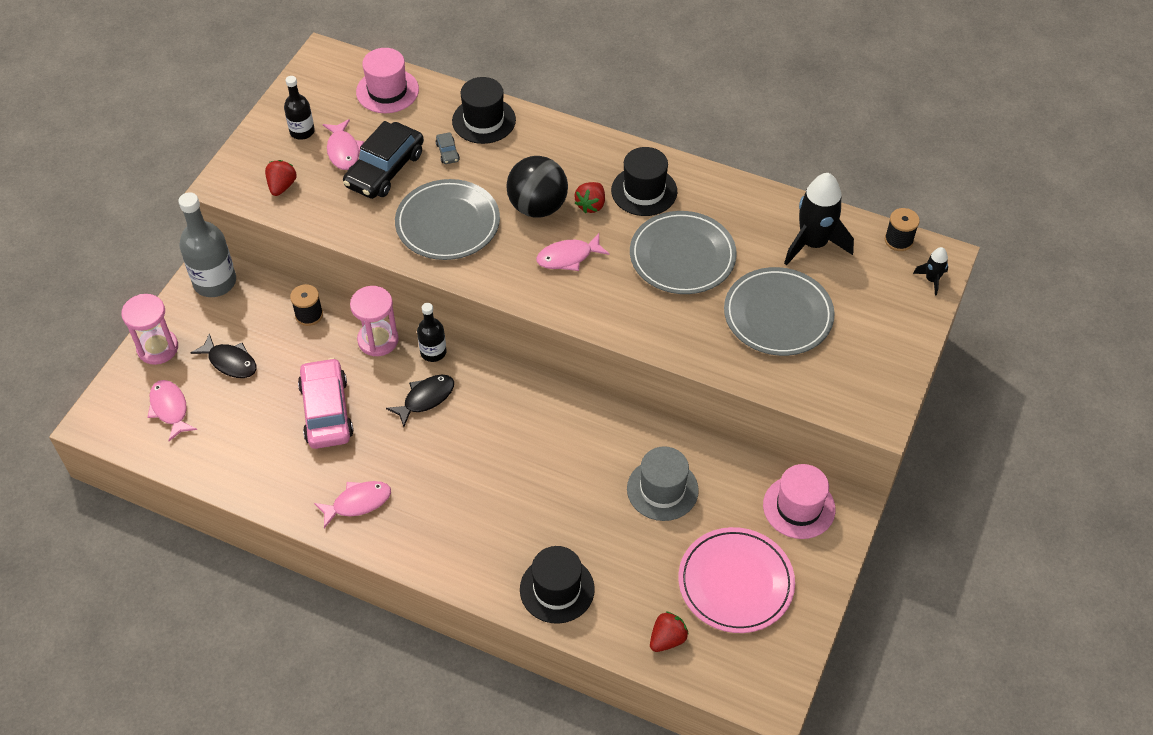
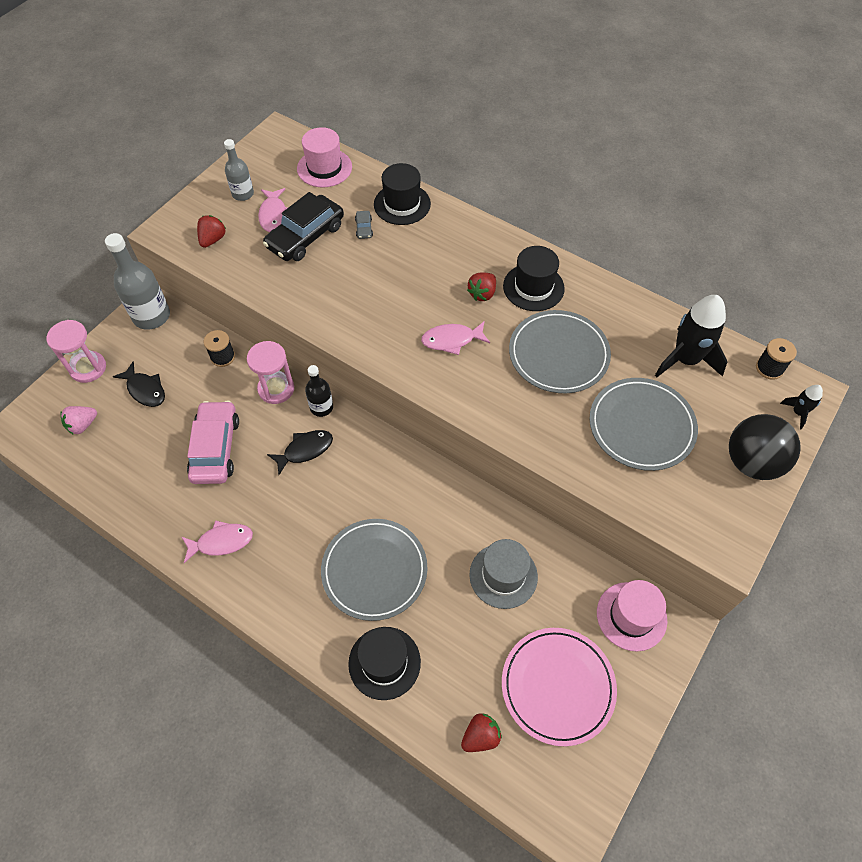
camera: 10 degrees right, 5 degrees up
pink fish [147,380,197,441] -> pink strawberry [60,406,97,435]
black bottle [284,76,315,140] -> grey bottle [224,139,254,201]
grey plate [395,179,500,260] -> grey plate moved to [321,519,427,621]
black ball [506,156,568,218] -> black ball moved to [729,414,801,480]

